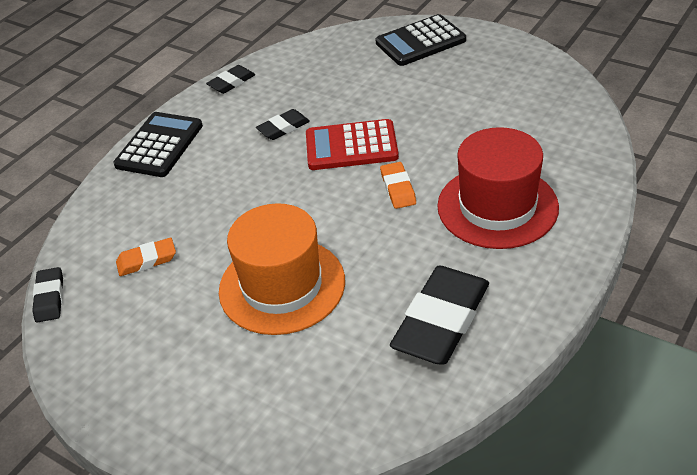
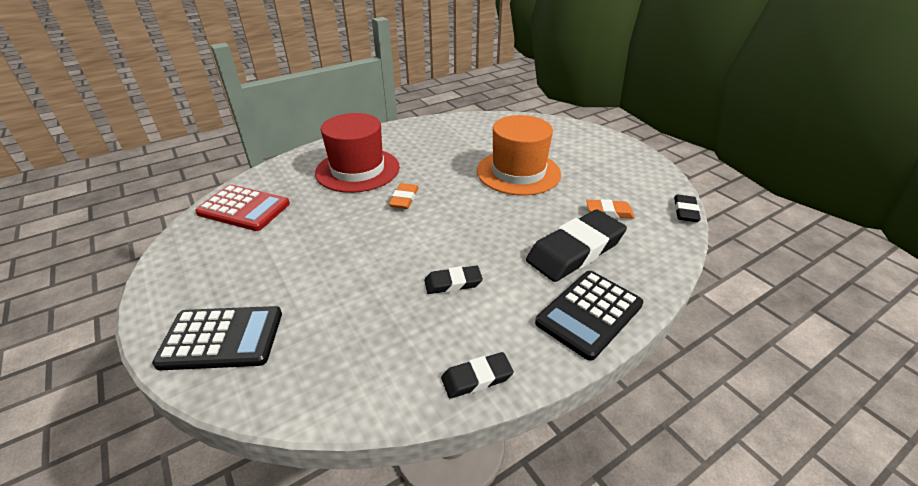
camera: 160 degrees left, 5 degrees down
red calculator [306,119,399,170] -> red calculator moved to [195,185,290,231]
black eraser [390,266,489,365] -> black eraser moved to [526,210,627,282]

